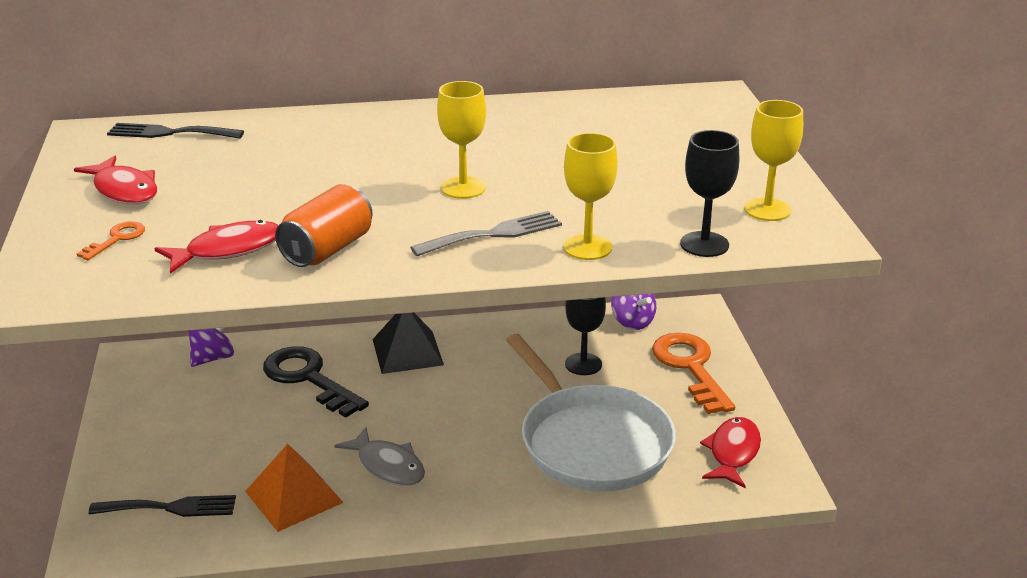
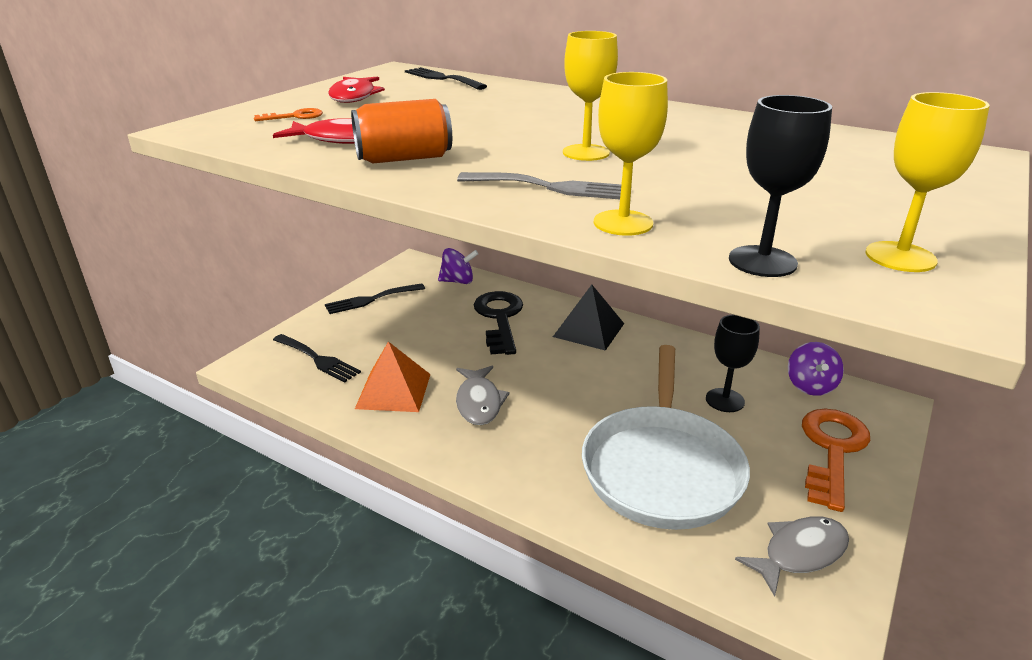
camera: 40 degrees right, 0 degrees up
red fish [700,417,761,488] -> grey fish [735,516,849,597]
none -> black fork [325,283,425,314]

